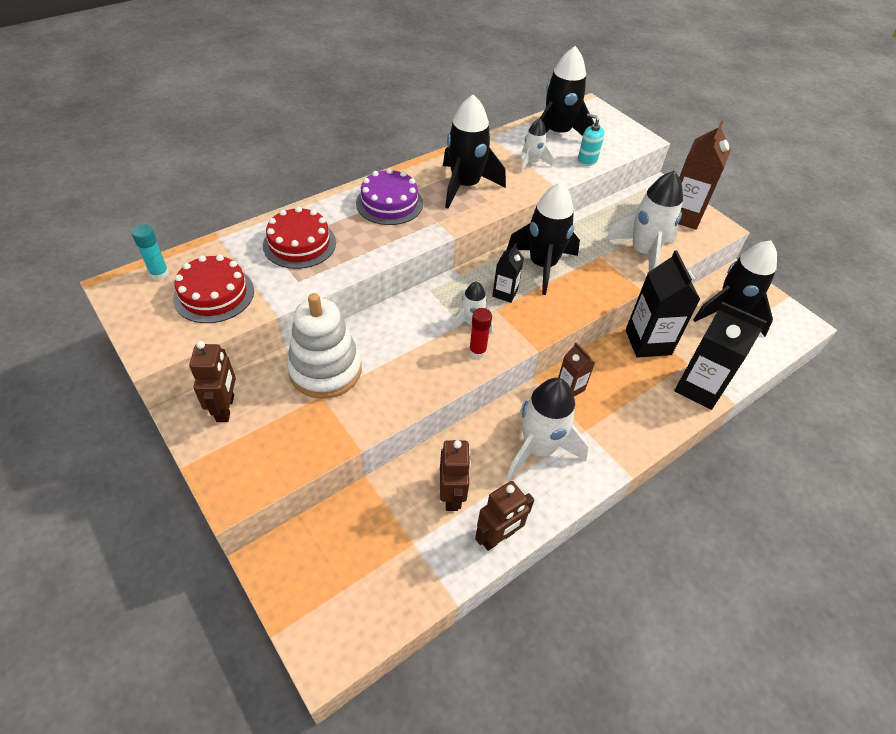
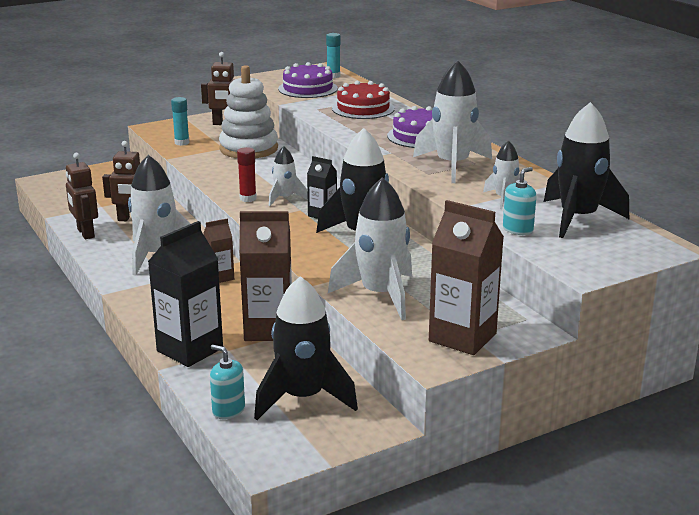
camera: 100 degrees right, 25 degrees down
red cake [173,255,254,323] -> purple cake [278,62,338,98]
black rocket [443,94,506,209] -> white rocket [413,60,492,183]
black carton [626,250,700,358] -> brown carton [239,211,292,341]
none -> turquoise glue stick [171,97,189,146]
none -> turquoise soap dispenser [210,345,245,419]

